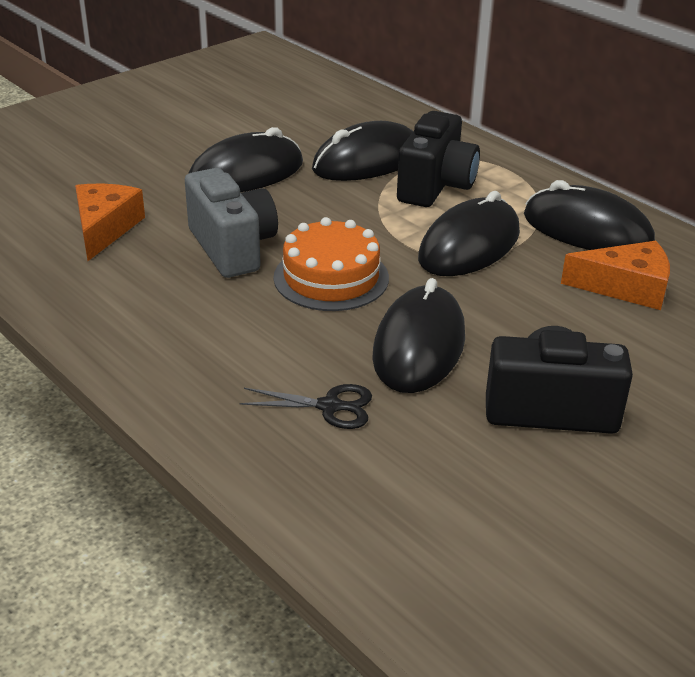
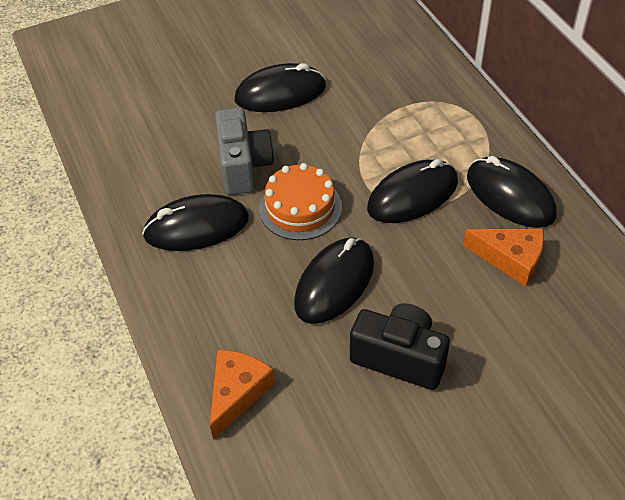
camera: 20 degrees right, 15 degrees up
orange cheese [75,184,145,261] -> orange cheese moved to [210,350,275,440]
black scissors [239,384,372,429] -> none
black mouse [312,121,413,181] -> black mouse moved to [142,194,249,251]
black camera [397,111,480,207] -> none

